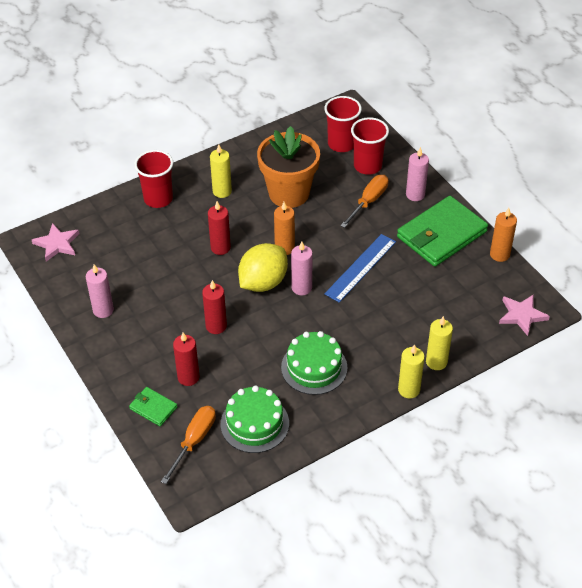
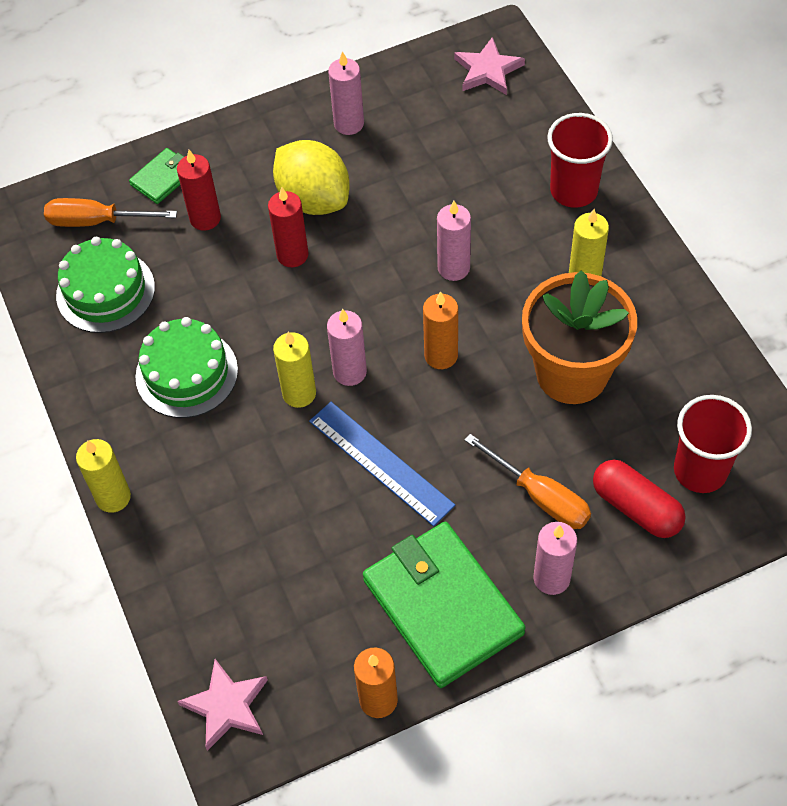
camera: 100 degrees right, 10 degrees up
orange screwdriver [161,406,216,484] -> orange screwdriver turned 150 degrees clockwise [44,198,177,227]
red candle [208,201,231,255] -> pink candle [437,201,471,281]
yellow lemon [238,243,288,292] -> yellow lemon moved to [273,140,350,215]
red cup [351,117,389,175] -> red capsule [593,460,686,538]
yellow candle [426,316,453,370] -> yellow candle moved to [273,331,316,408]

